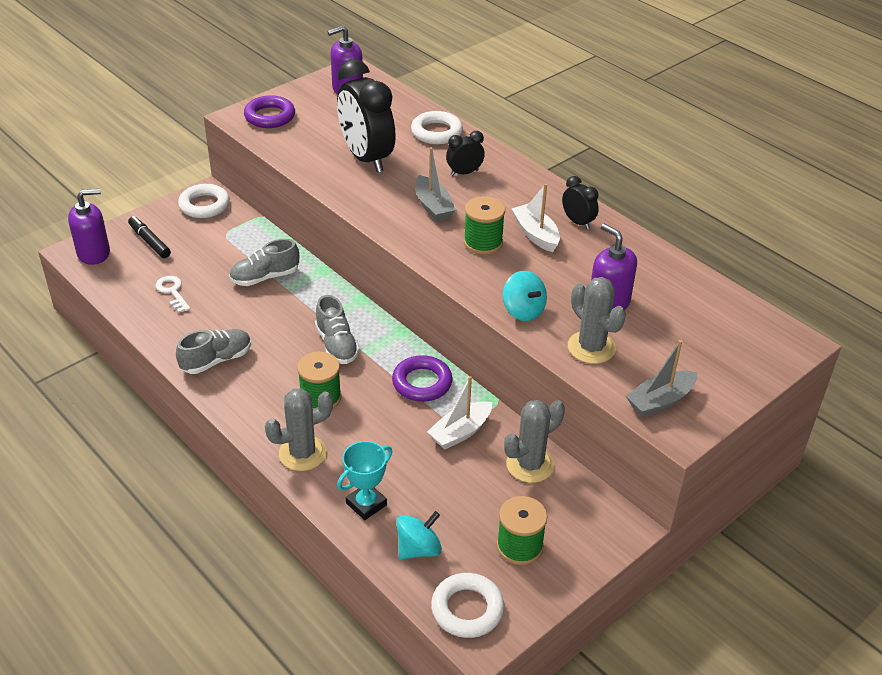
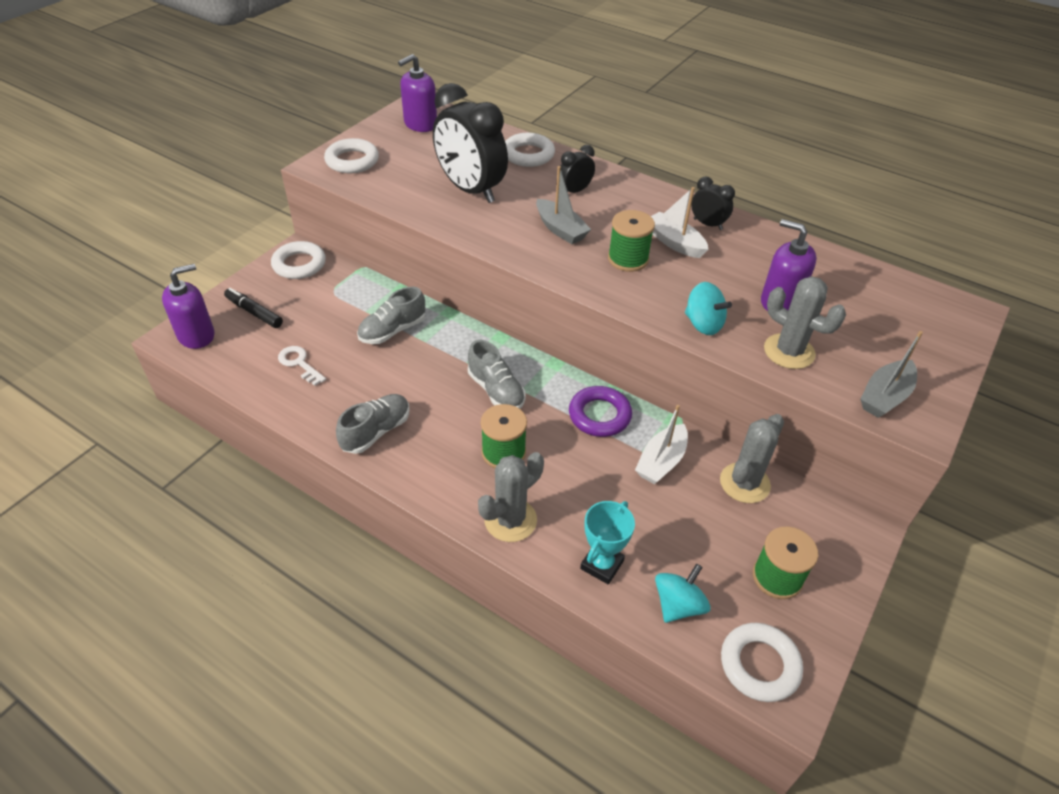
camera: 15 degrees left, 5 degrees up
purple ring [244,95,295,128] -> white ring [324,138,379,173]

